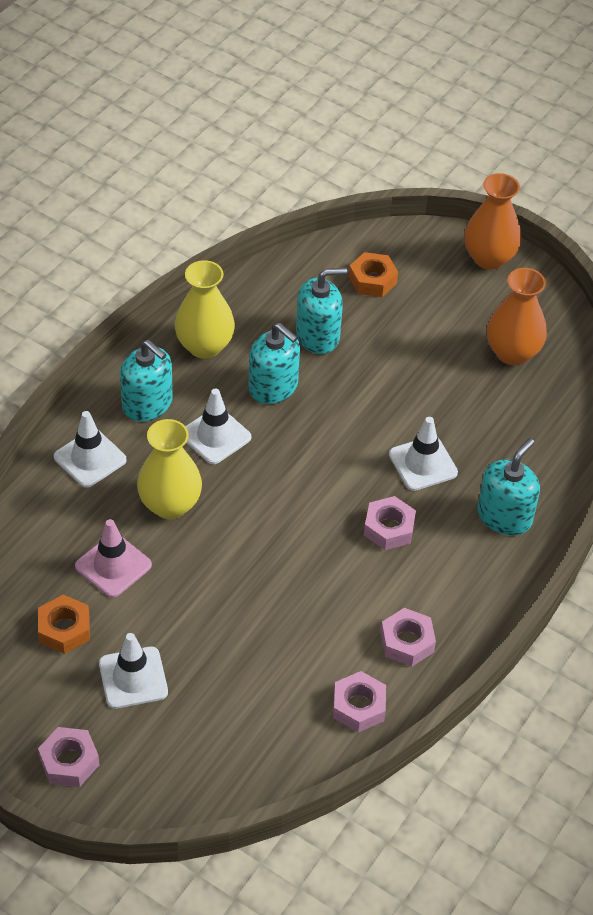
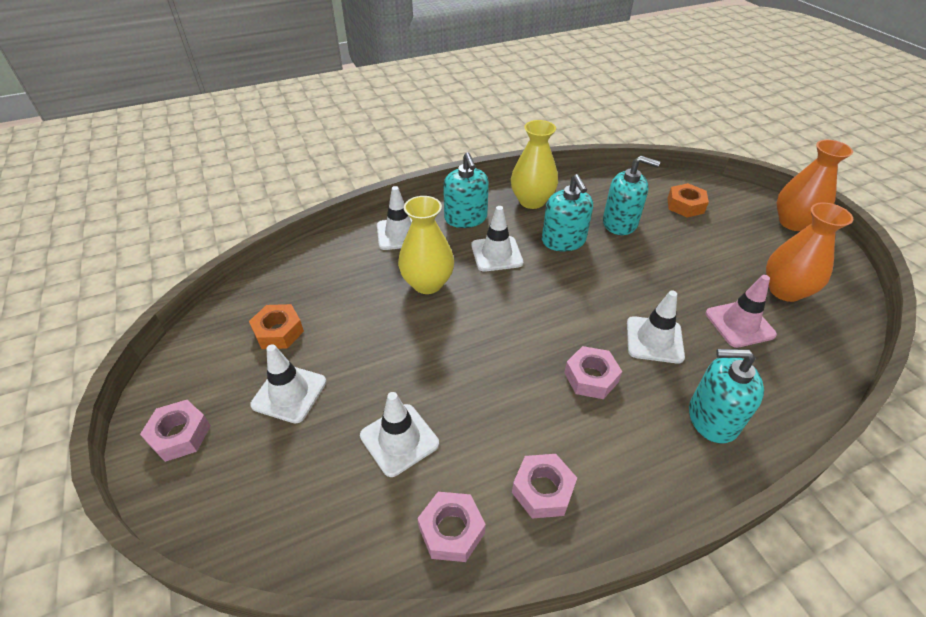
camera: 35 degrees right, 5 degrees down
pink traffic cone [75,519,152,598] -> pink traffic cone moved to [705,275,777,348]
turquoise soap dispenser [477,438,540,535] -> turquoise soap dispenser turned 150 degrees counterclockwise [689,349,764,443]
none -> white traffic cone [360,392,439,477]

